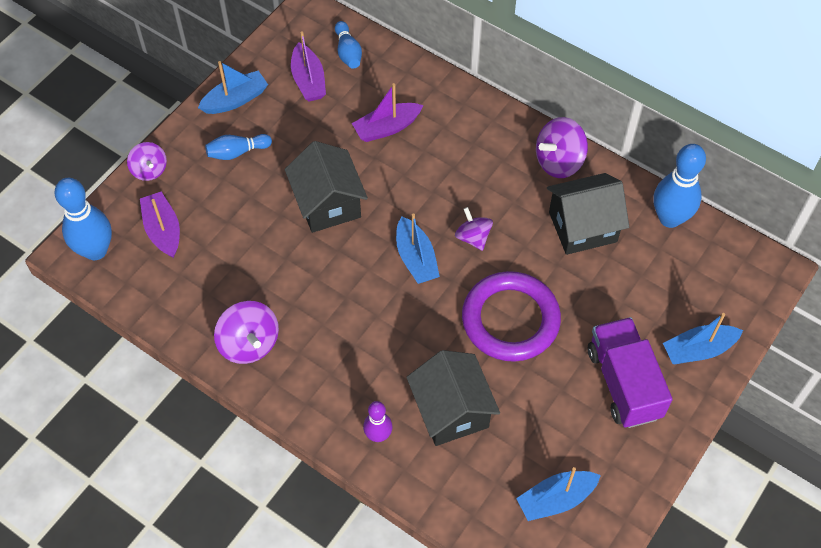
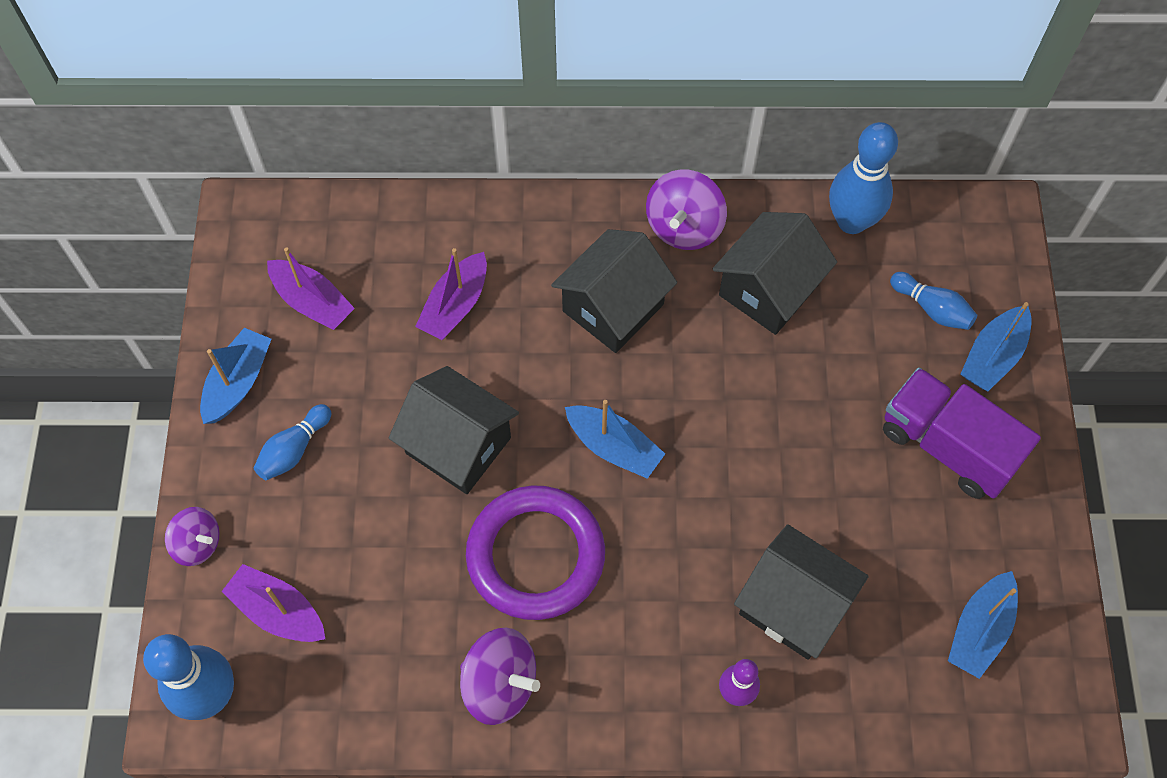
camera: 35 degrees left, 5 degrees up
blue bowling pin [335,21,362,69] -> blue bowling pin moved to [890,272,977,330]
purple spinning top [455,207,493,251] -> none
purple ring [462,271,561,362] -> purple ring moved to [466,485,605,620]
none -> black house [551,229,677,353]

